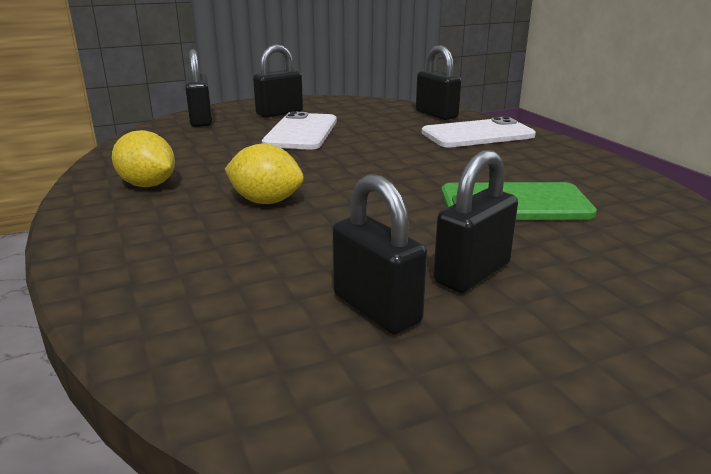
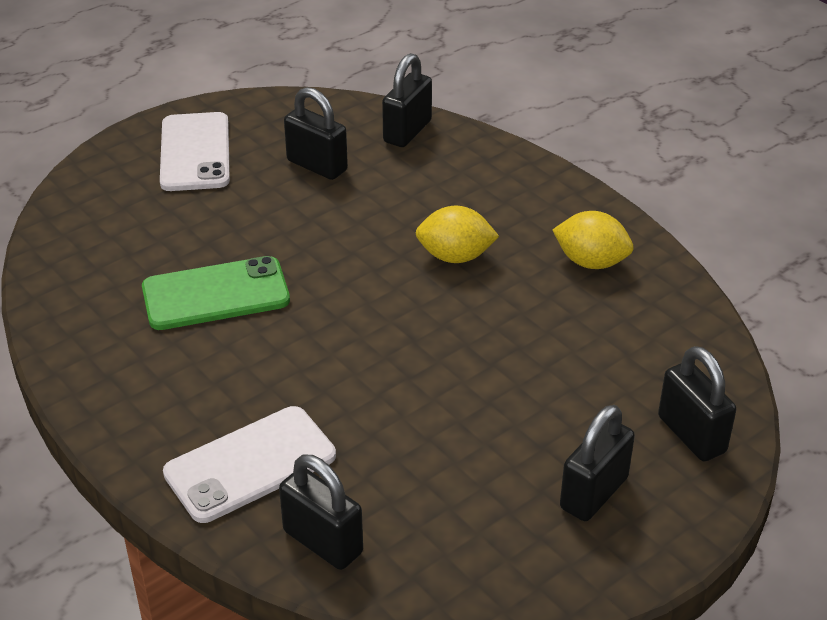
camera: 165 degrees right, 15 degrees up
white phone [262,111,337,150] -> white phone moved to [160,112,230,191]
black padlock [433,150,518,293] -> black padlock moved to [382,53,432,147]

